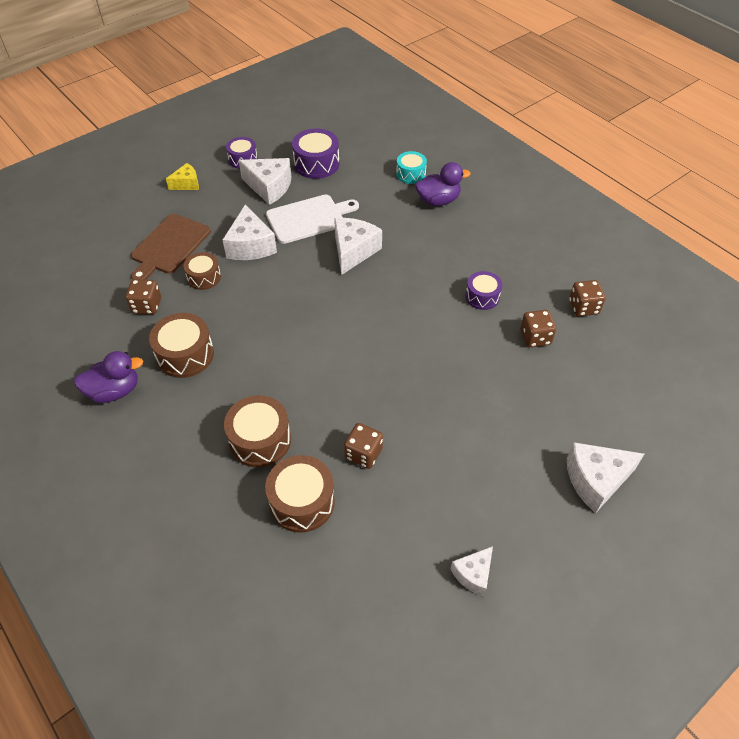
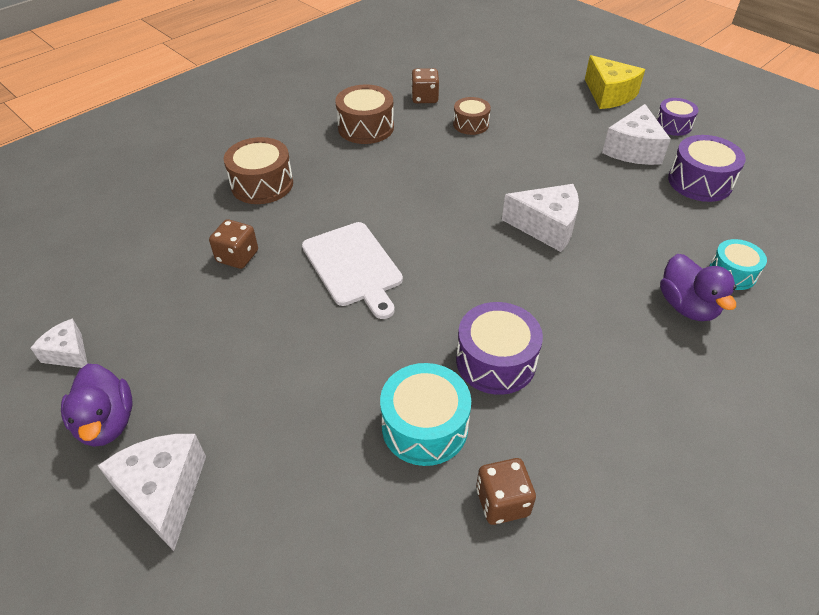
camera: 85 degrees right, 5 degrees down
purple duck [74,351,143,403] -> purple duck moved to [61,364,132,447]
brown cutting board [131,214,211,280] -> none
yellow cheese [166,163,199,190] -> yellow cheese [585,55,645,109], size x1.67
white cheese [223,204,277,260] -> none
brown drum [265,455,335,533] -> none
white cutting board [266,195,359,244] -> white cutting board moved to [302,222,403,319]
purple drum [465,271,502,310] -> purple drum [456,302,543,395], size x1.56
brown dice [520,310,556,347] -> turquoise drum [380,363,471,466]

